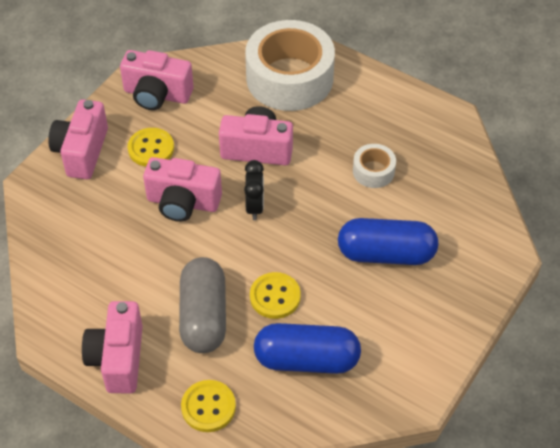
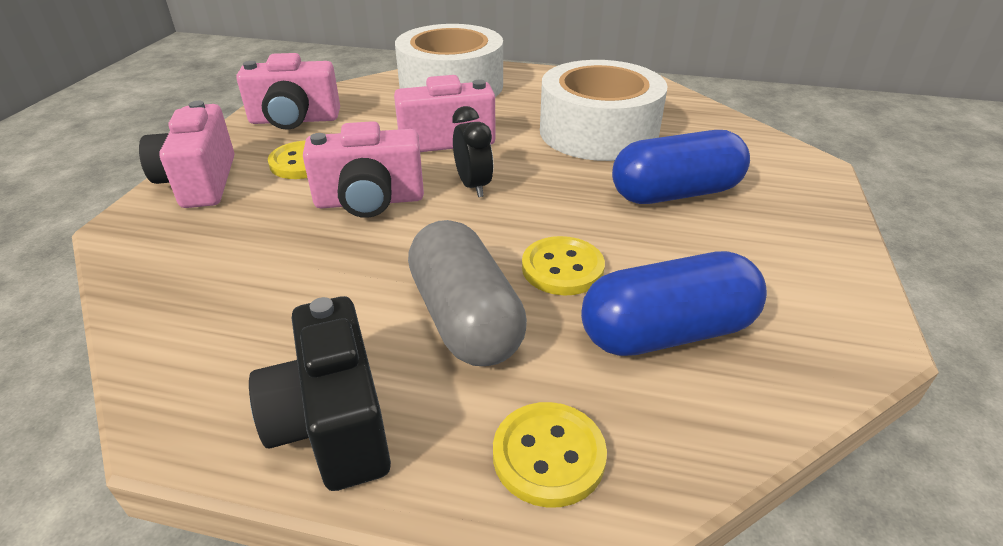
camera: 20 degrees left, 15 degrees down
pink camera [82,301,143,393] -> black camera [249,296,391,491]
white tape [353,144,396,188] -> white tape [540,60,667,161], size x2.22

